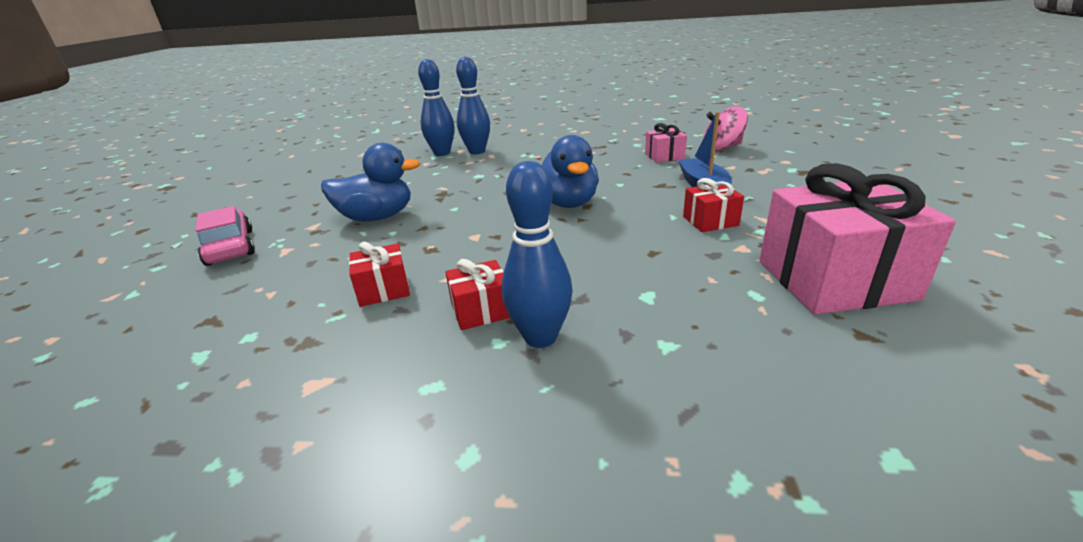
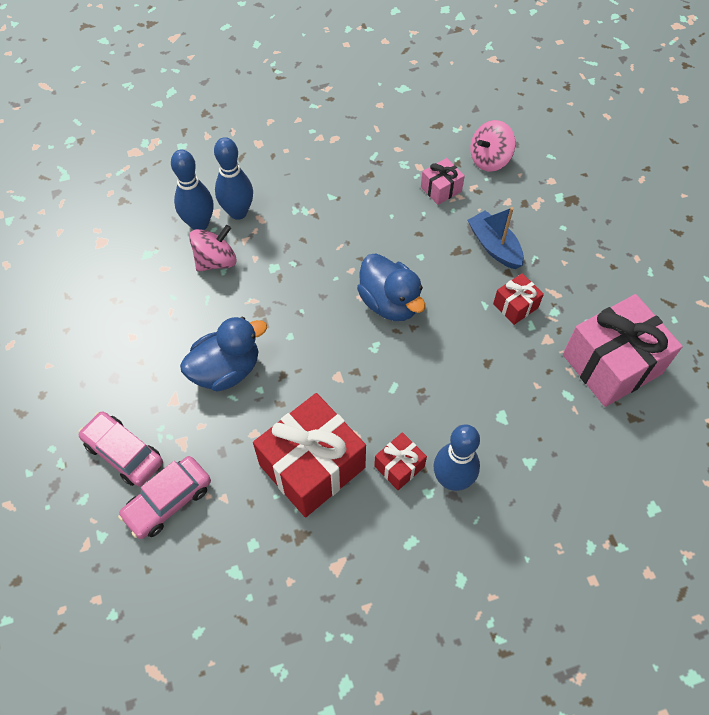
camera: 25 degrees left, 30 degrees up
red gift [349,242,410,307] -> red gift [253,393,366,517], size x2.11
none -> pink car [118,456,211,539]
none -> pink spinning top [189,225,237,272]

